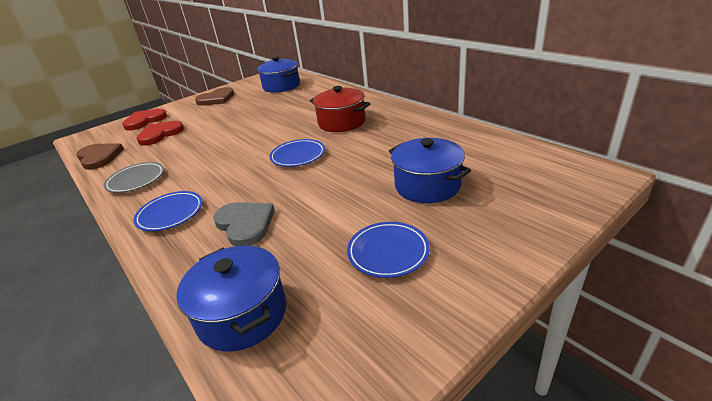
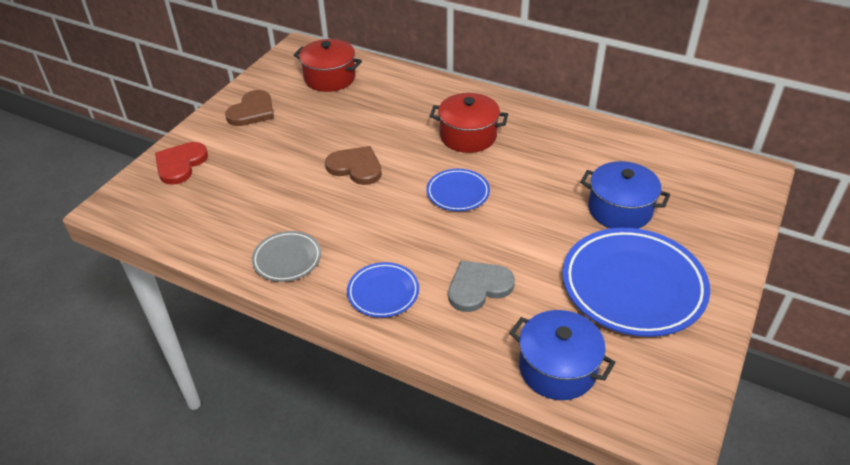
camera: 25 degrees left, 10 degrees up
brown heart [76,143,124,170] -> brown heart moved to [325,146,382,185]
red heart [136,121,184,146] -> none
grey heart [213,202,275,246] -> grey heart turned 60 degrees counterclockwise [448,260,515,312]
blue pot [257,56,300,93] -> red pot [294,39,362,92]
blue plate [347,222,430,278] -> blue plate [562,228,710,337], size x1.98

